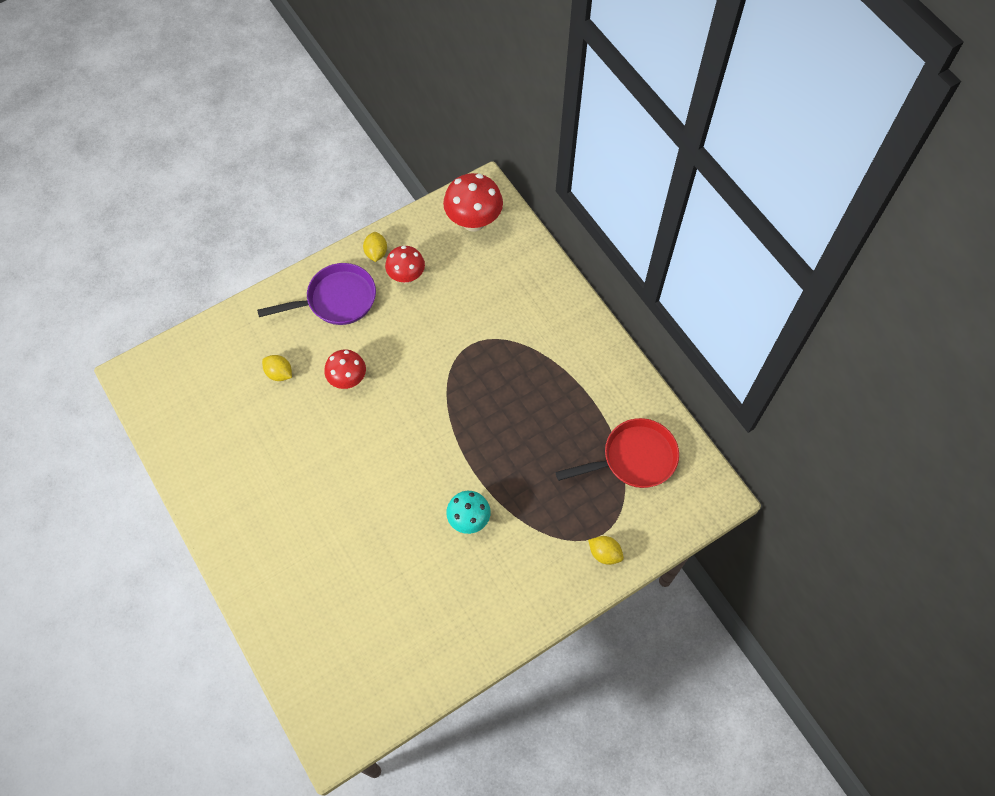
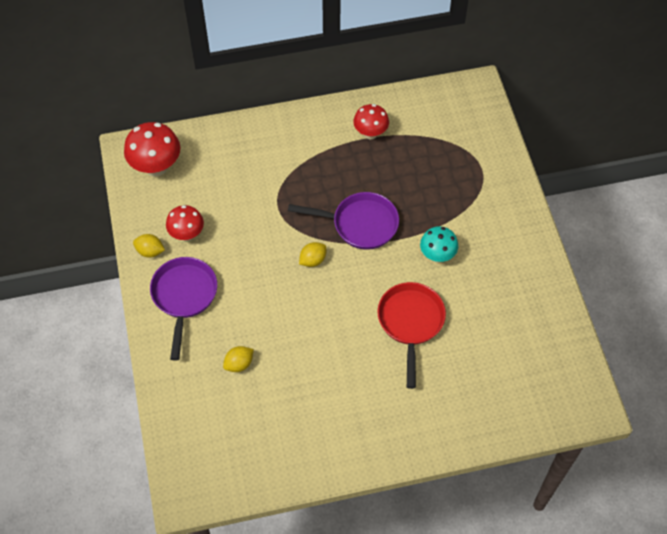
camera: 70 degrees left, 5 degrees down
red mushroom [324,349,366,389] -> red mushroom moved to [353,104,389,139]
red pan [556,418,679,488] -> red pan moved to [377,282,446,389]
yellow lemon [588,536,624,565] -> yellow lemon moved to [299,242,327,267]
none -> purple pan [288,192,399,250]

